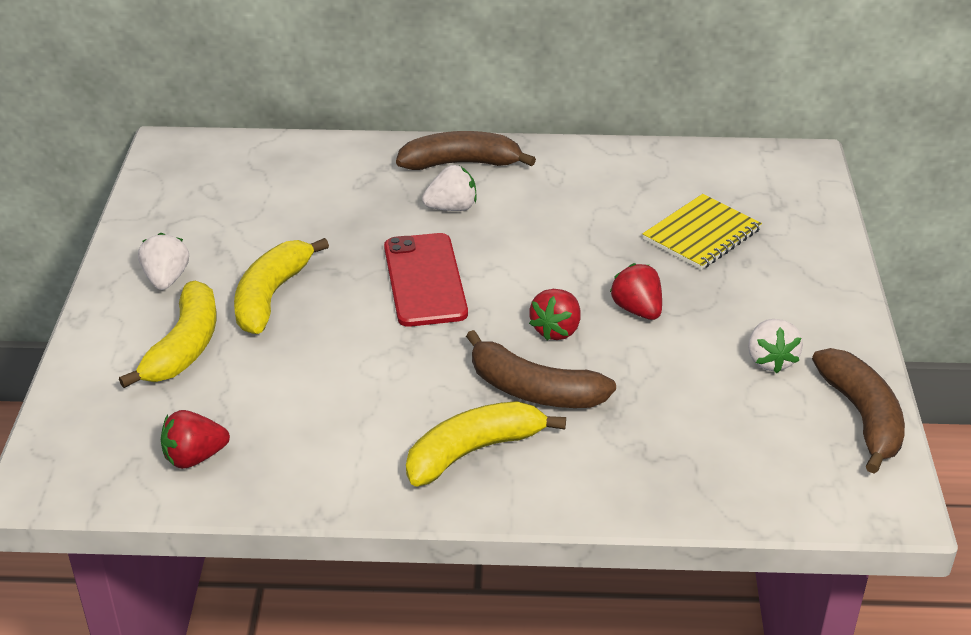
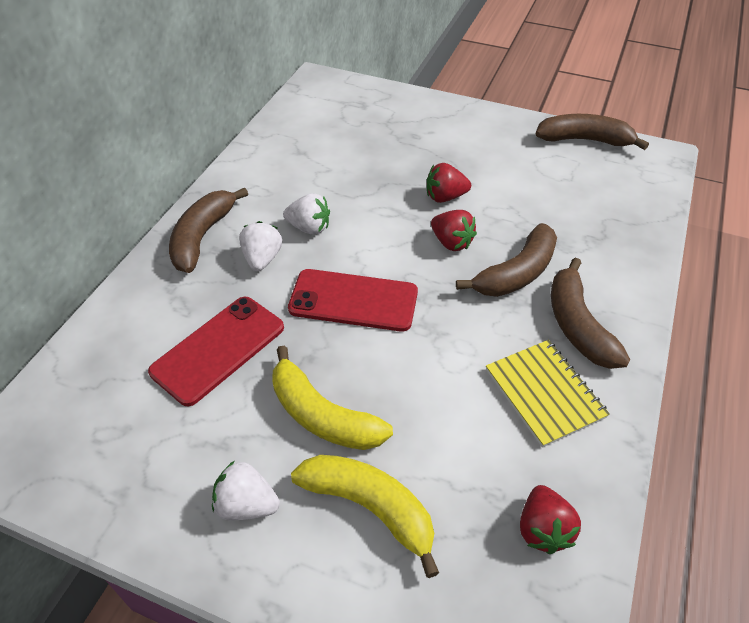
camera: 70 degrees left, 10 degrees up
yellow banana [406,401,566,486] -> brown banana [551,258,630,369]
yellow notebook [642,194,762,270] -> yellow notebook moved to [486,340,610,448]
white strawberry [748,319,803,373] -> white strawberry moved to [283,193,330,235]
none -> red phone [148,297,284,406]

